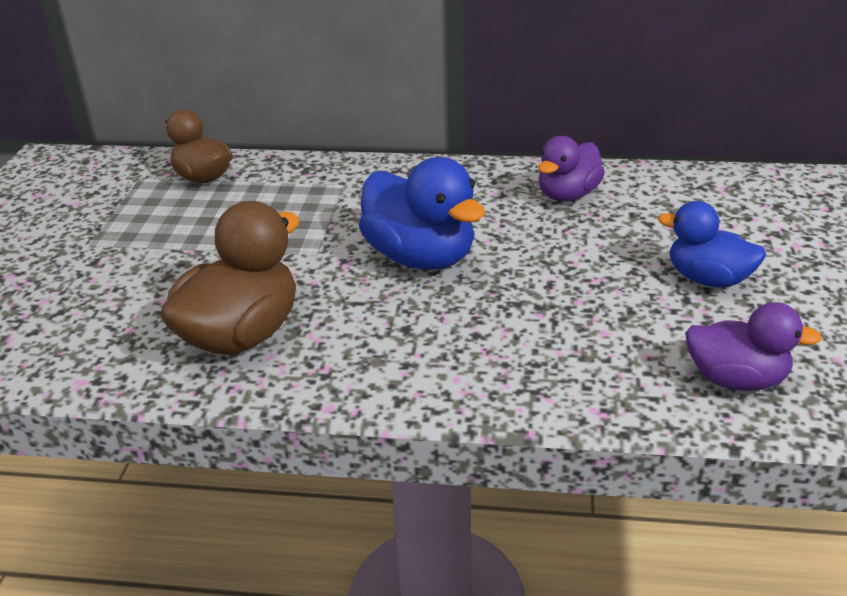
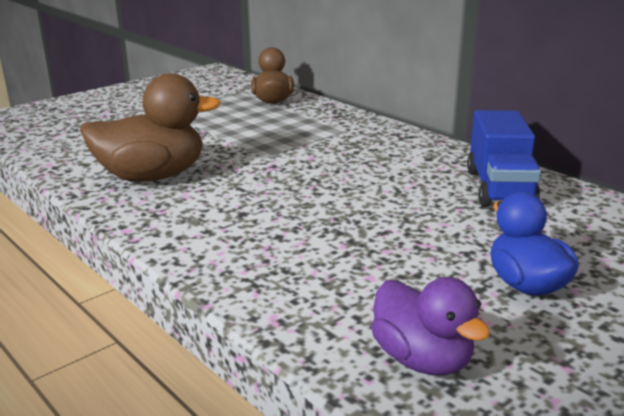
camera: 40 degrees right, 10 degrees down
blue duck [359,157,485,270] -> none
purple duck [538,136,605,201] -> blue truck [467,110,541,207]

